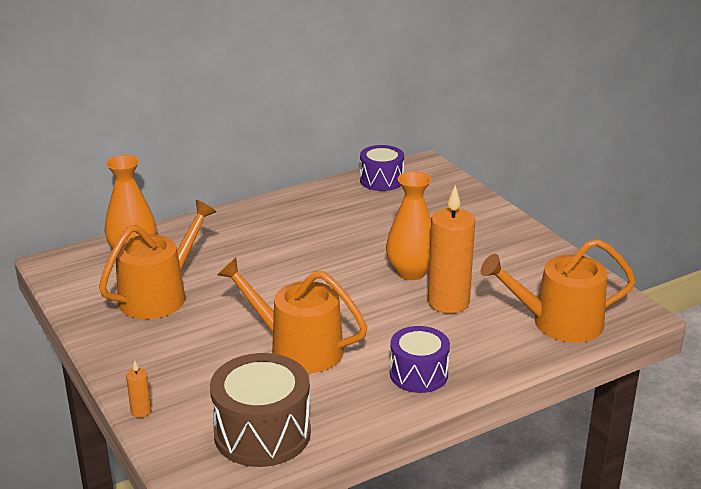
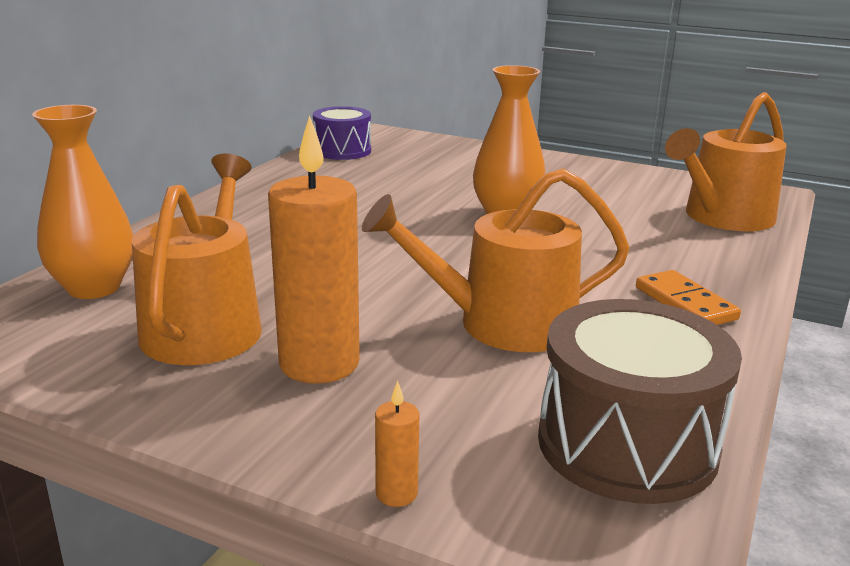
camera: 35 degrees left, 5 degrees down
purple drum [390,326,450,393] -> orange domino [636,270,741,325]
orange candle [428,185,475,313] -> orange candle moved to [268,115,360,384]

